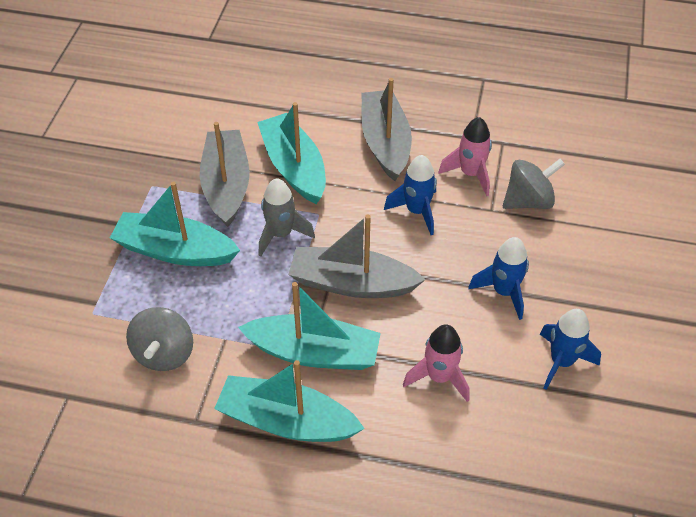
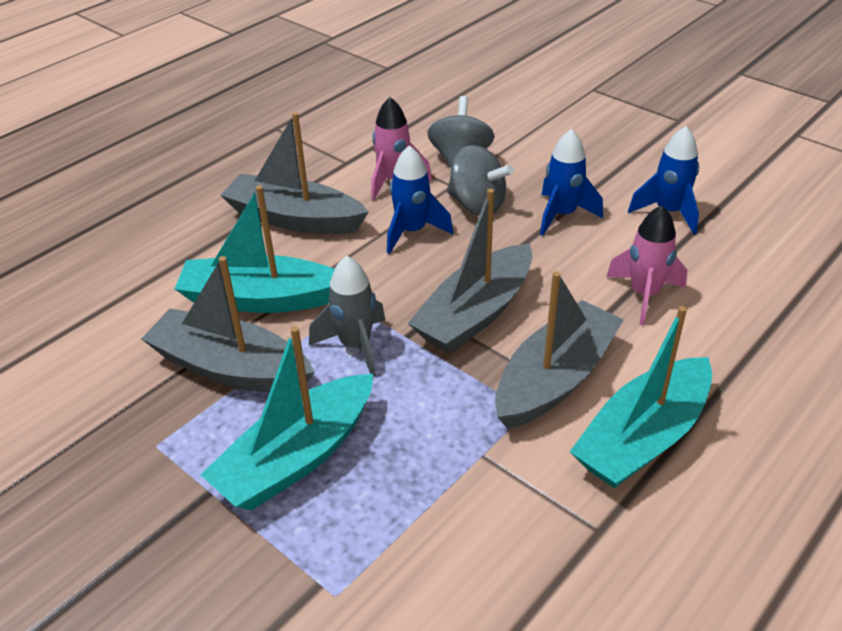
camera: 60 degrees left, 10 degrees down
grey spinning top [126,307,193,371] -> grey spinning top moved to [447,145,514,215]
turquoise boat [238,282,381,370] -> grey boat [495,271,624,429]

